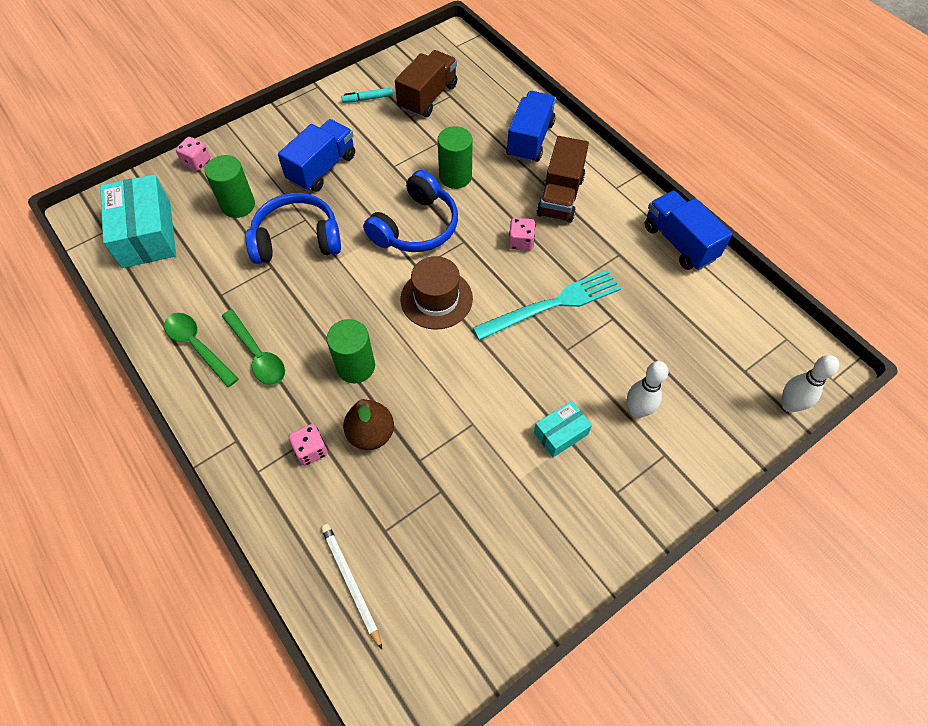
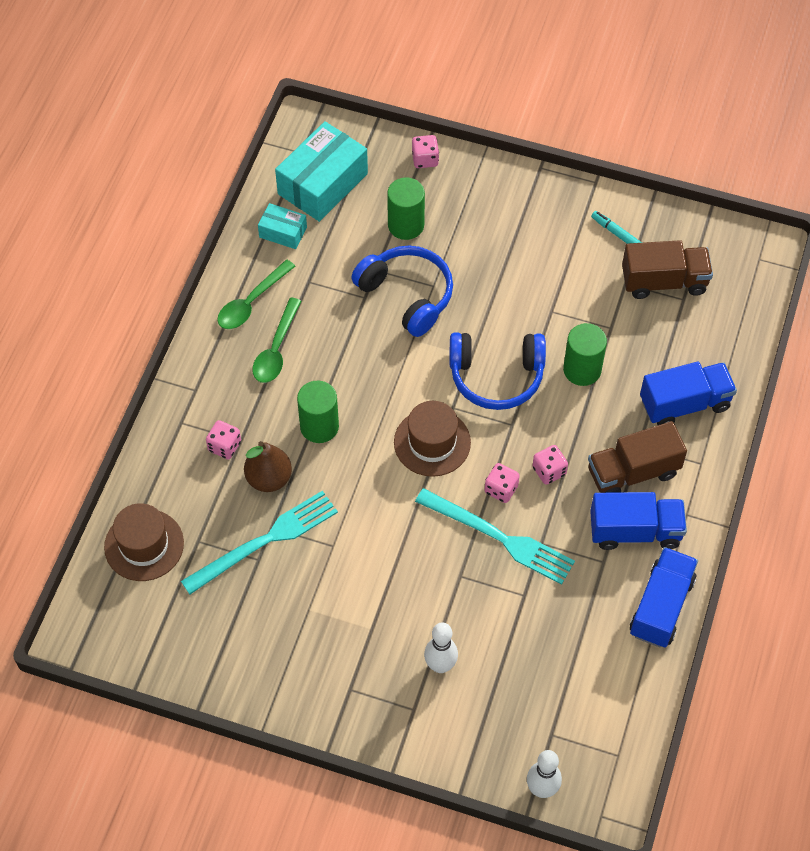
camera: 55 degrees right, 0 degrees up
green spoon [164,313,238,387] -> green spoon turned 150 degrees counterclockwise [217,260,295,329]
blue truck [278,119,355,192] -> blue truck moved to [590,492,687,550]
white pencil [321,524,382,650] -> brown hat [104,503,184,581]
turquoise box [534,401,592,457] -> turquoise box moved to [258,203,307,249]
none -> turquoise fork [181,491,338,594]
none -> pink dice [484,463,520,503]

